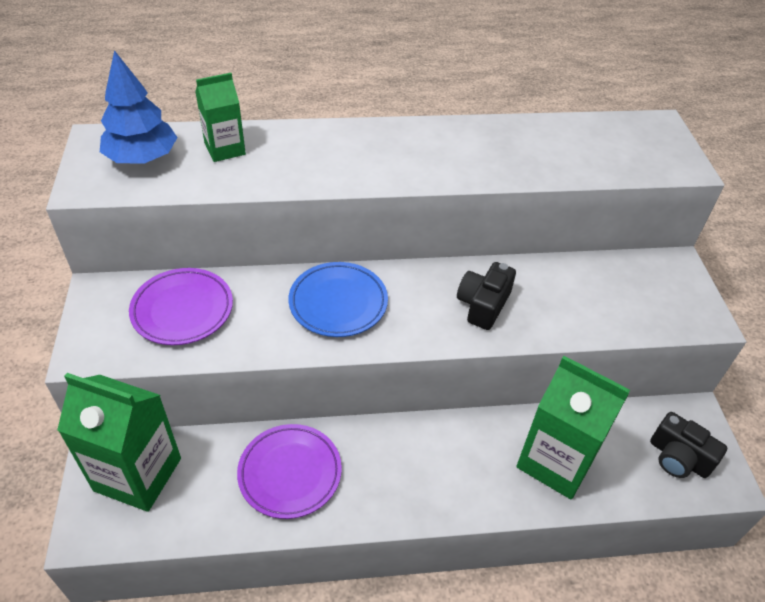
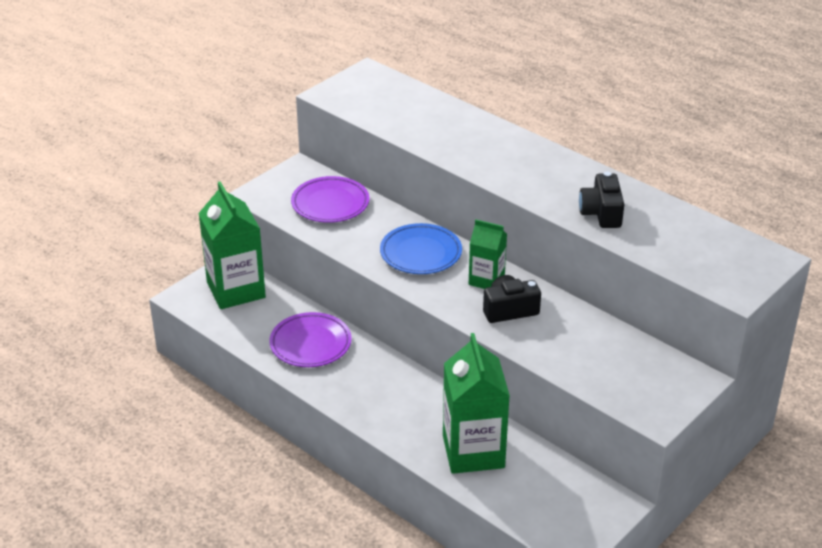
camera: 50 degrees right, 10 degrees down
blue tree [100,50,178,164] -> none
green carton [195,73,246,162] -> green carton moved to [469,219,507,289]
black camera [650,412,727,478] -> black camera moved to [579,171,624,228]

